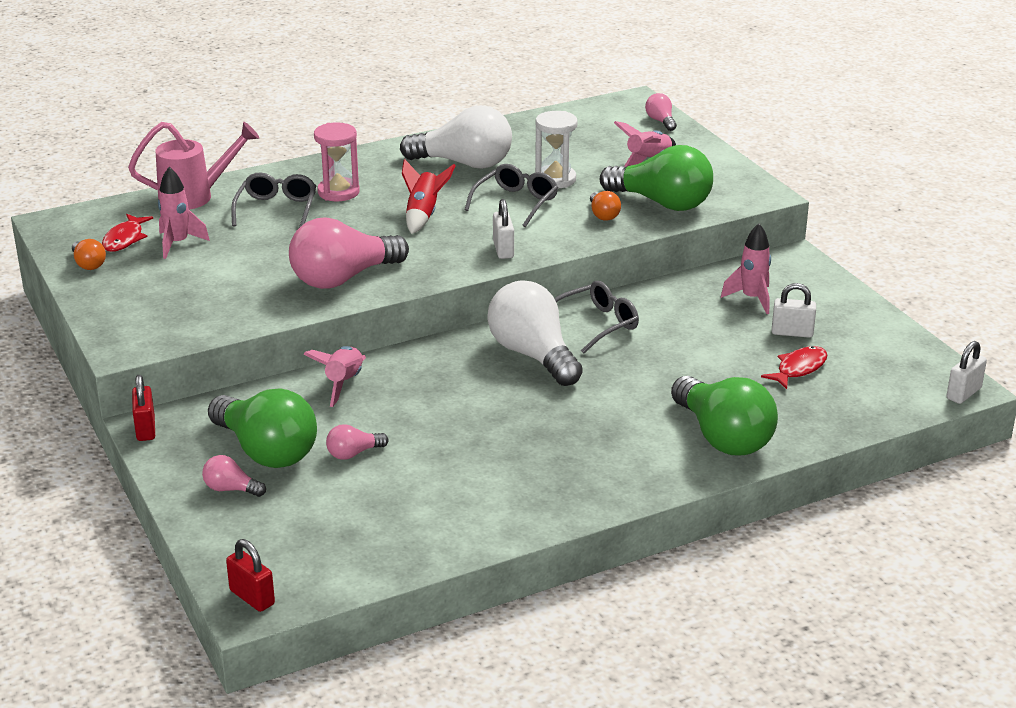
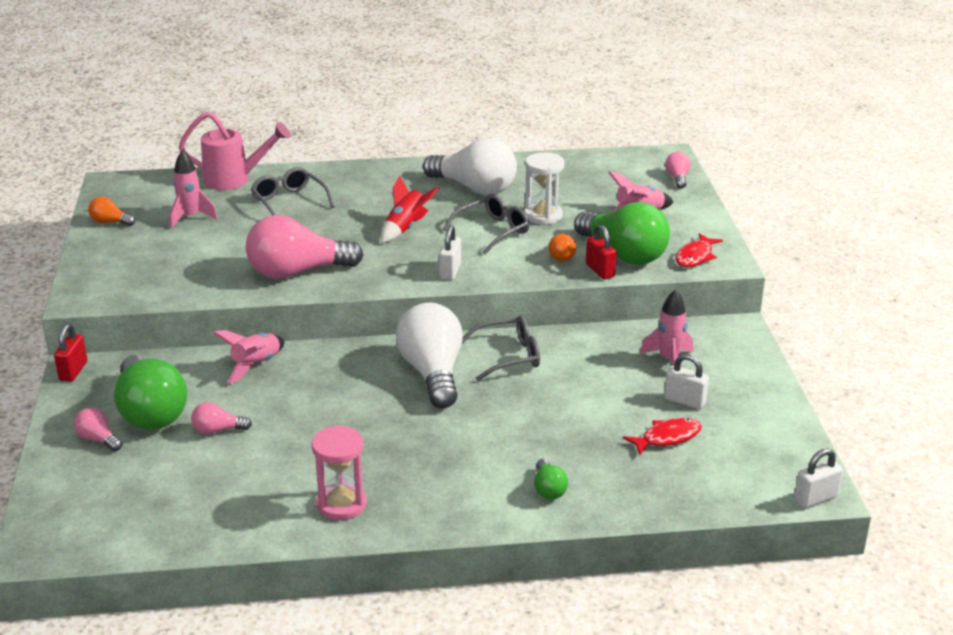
camera: 20 degrees right, 0 degrees up
orange light bulb [72,239,106,270] -> orange light bulb turned 120 degrees clockwise [88,197,135,226]
red fish [102,214,153,252] -> red fish moved to [675,233,723,267]
red padlock [226,539,275,612] -> red padlock moved to [586,224,617,279]
grey glasses [231,172,316,228] -> grey glasses turned 60 degrees counterclockwise [251,167,335,215]
pink hourglass [314,123,360,201] -> pink hourglass moved to [312,425,367,520]
green light bulb [671,376,778,455] -> green light bulb [534,459,568,500], size x0.45

